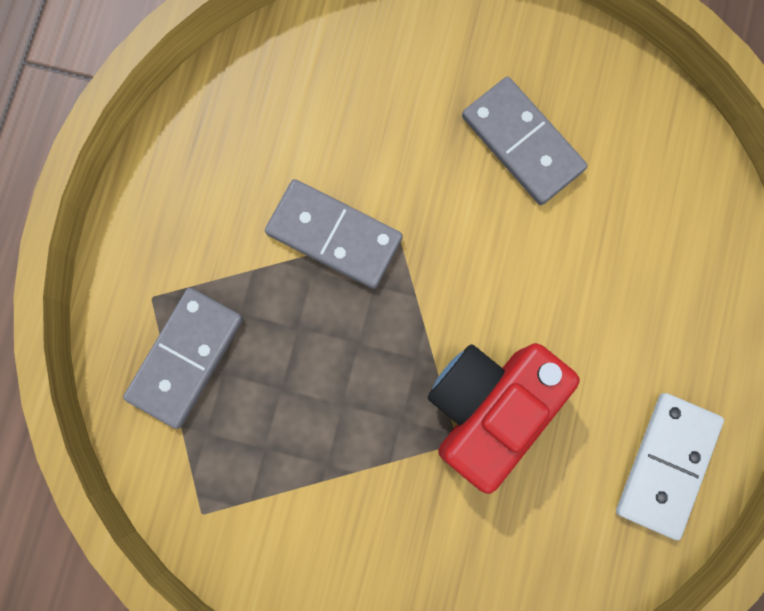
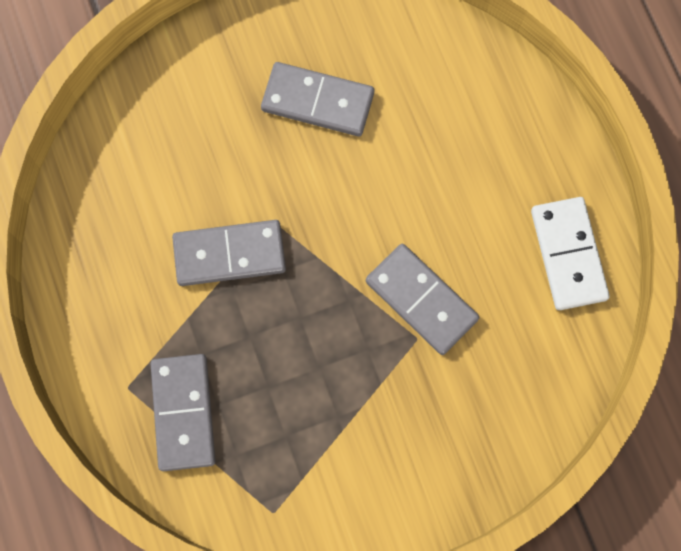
camera: 35 degrees left, 5 degrees down
red camera [427,343,580,494] -> grey domino [366,244,479,355]

